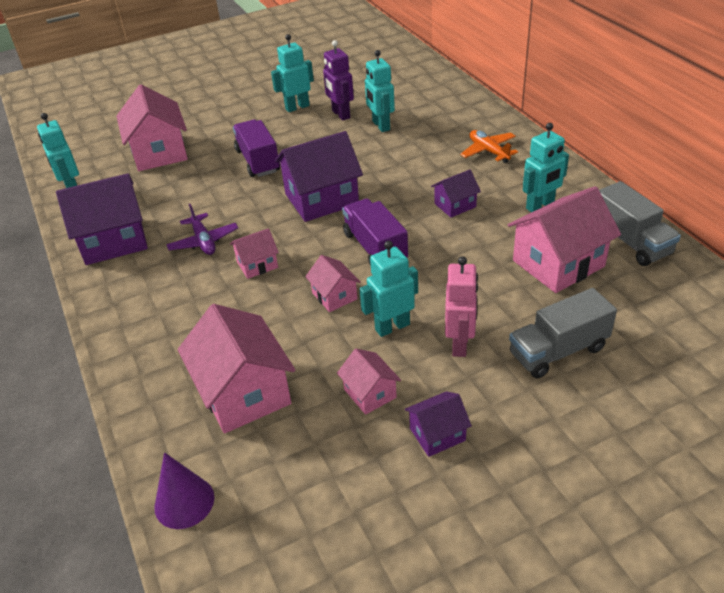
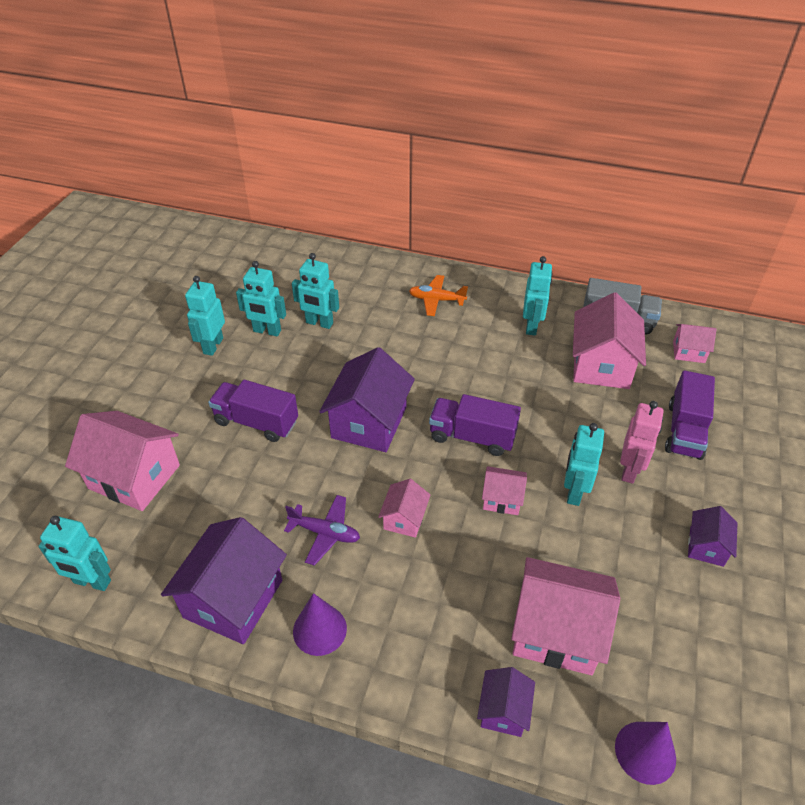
camera: 50 degrees left, 5 degrees up
purple robot [323,40,354,121] -> turquoise robot [236,261,286,336]
pink house [337,349,401,415] -> pink house moved to [673,324,717,363]
purple house [431,170,481,217] -> purple house moved to [477,667,535,737]
pink robot [445,256,478,357] -> pink robot turned 60 degrees clockwise [620,401,664,484]
grey truck [509,288,617,378] -> purple truck [665,370,715,460]
none -> purple cone [293,593,347,656]

